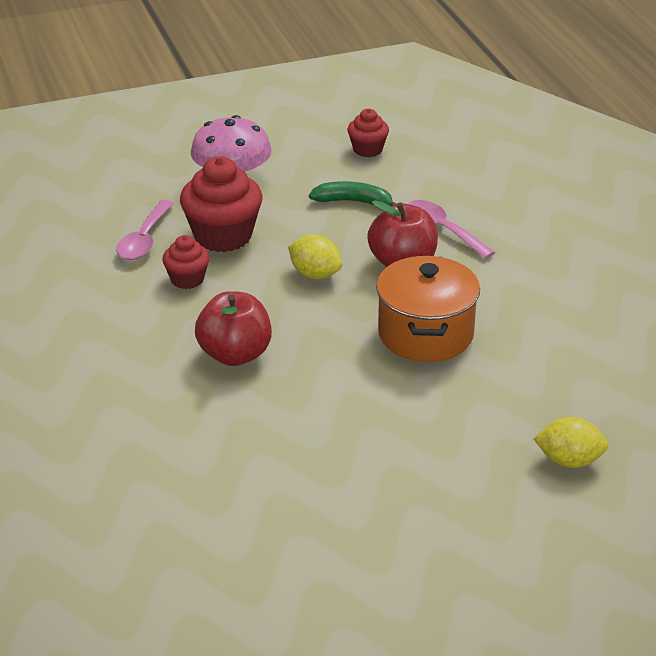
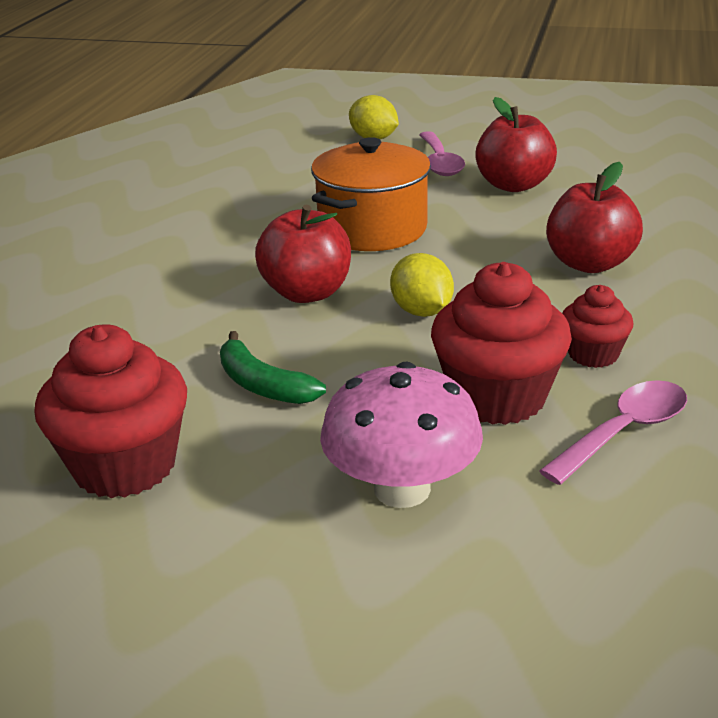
camera: 145 degrees left, 5 degrees down
red cupcake [348,109,389,157] -> red cupcake [34,324,187,498], size x1.81
pink spoon [408,200,495,259] -> pink spoon moved to [419,131,465,176]
none -> red apple [475,97,557,192]

